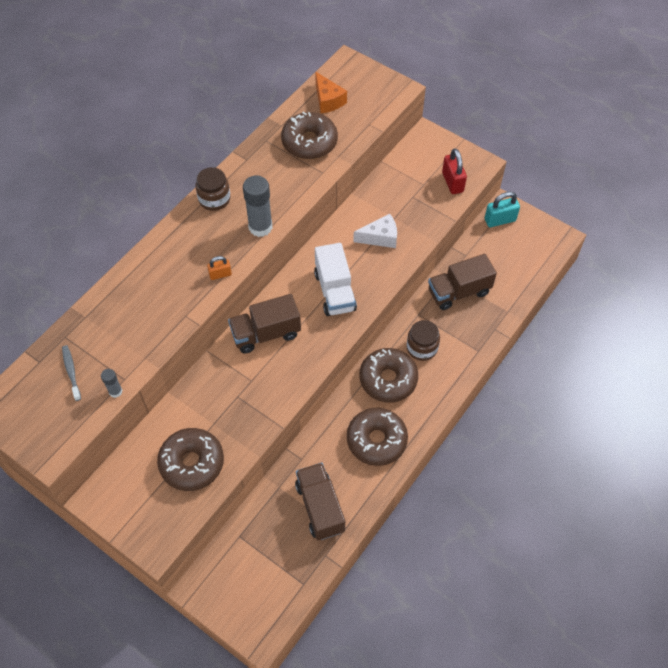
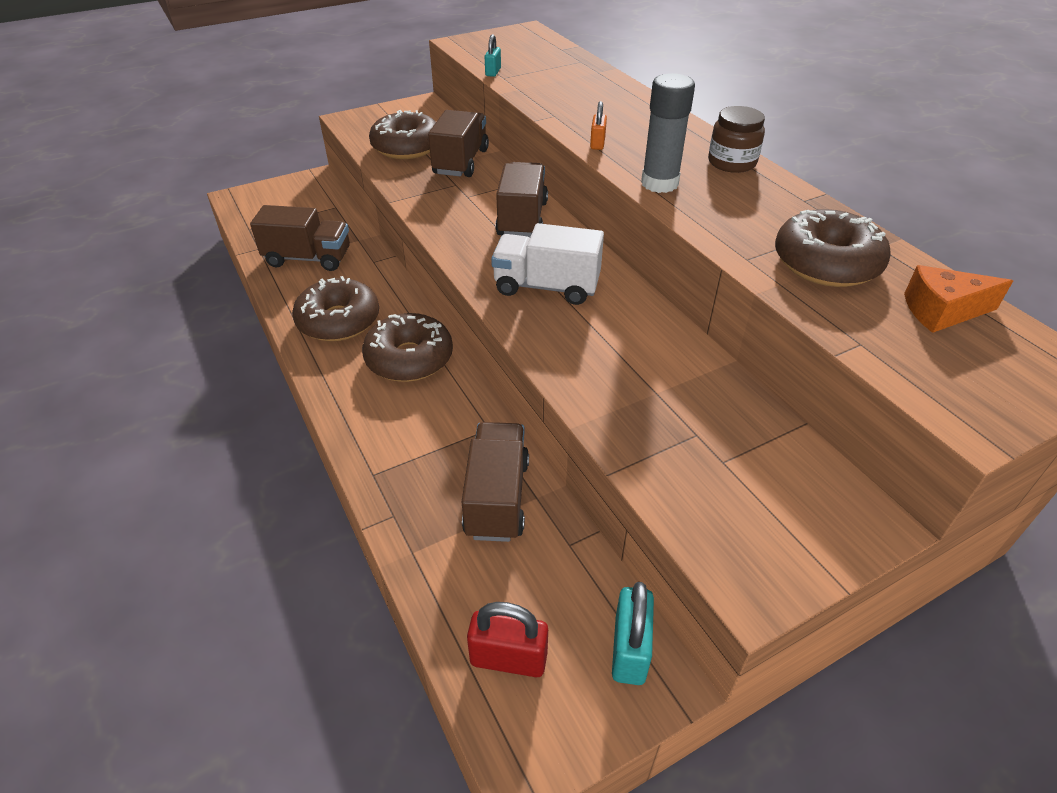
camera: 115 degrees right, 15 degrees down
grey toothbrush [62,345,81,401] -> none
grey glue stick [101,369,122,398] -> turquoise padlock [485,34,501,77]
white cheese [353,214,397,248] -> none
brown jar [407,320,440,361] -> none
red padlock [442,148,467,194] -> red padlock moved to [467,602,548,677]
none -> brown truck [428,110,489,177]

